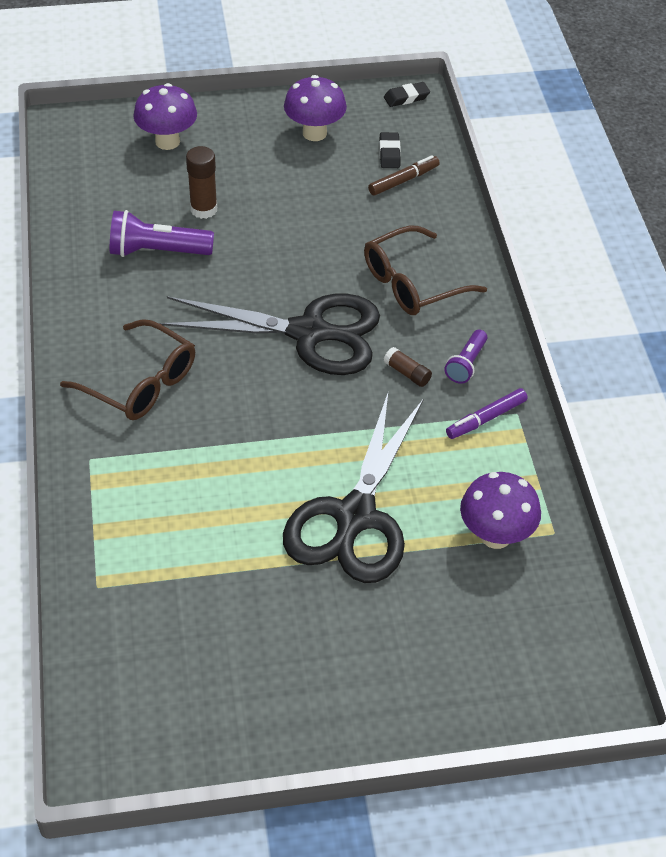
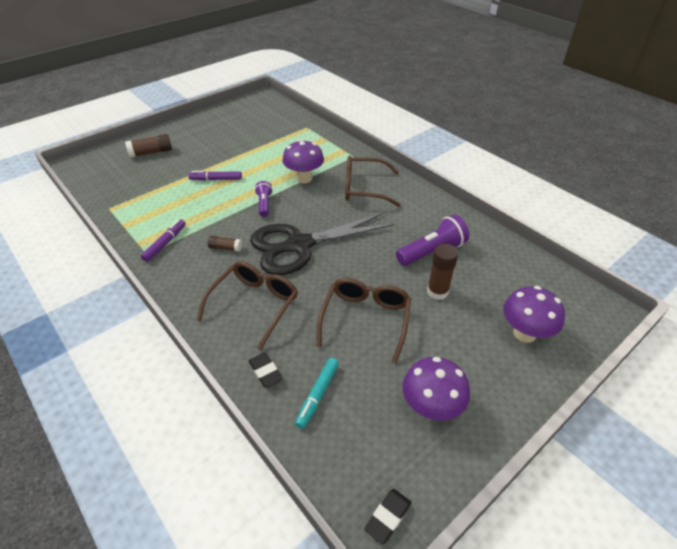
camera: 150 degrees right, 5 degrees down
black scissors [283,394,424,583] -> purple marker [188,171,242,181]
brown marker [368,155,440,196] -> turquoise marker [295,358,339,429]
black eraser [379,132,401,168] -> black eraser moved to [249,353,283,388]
purple flashlight [444,330,487,384] -> purple flashlight moved to [255,181,273,217]
purple mushroom [460,472,541,549] -> purple mushroom moved to [282,140,324,183]
none -> brown glue stick [125,134,172,158]
none -> brown glasses [317,278,411,363]

